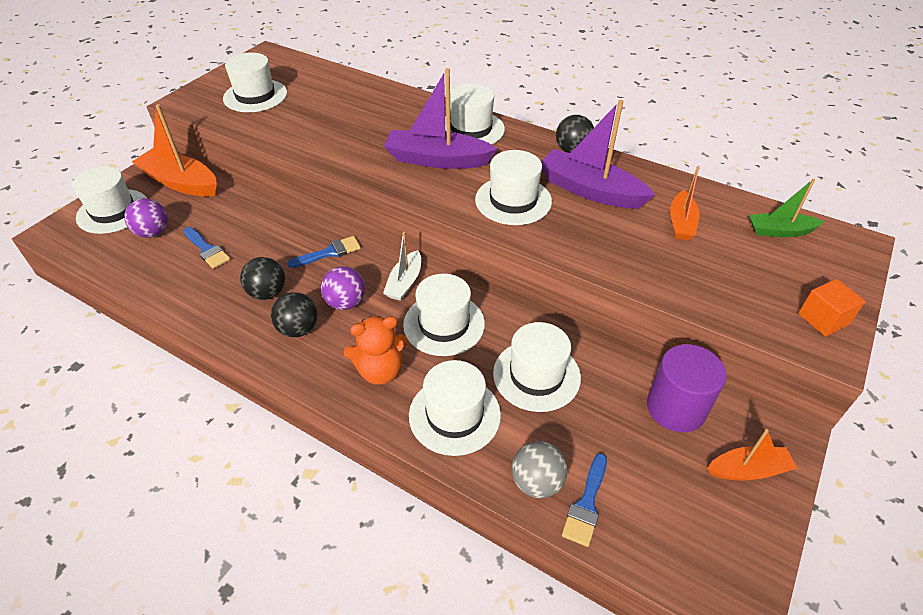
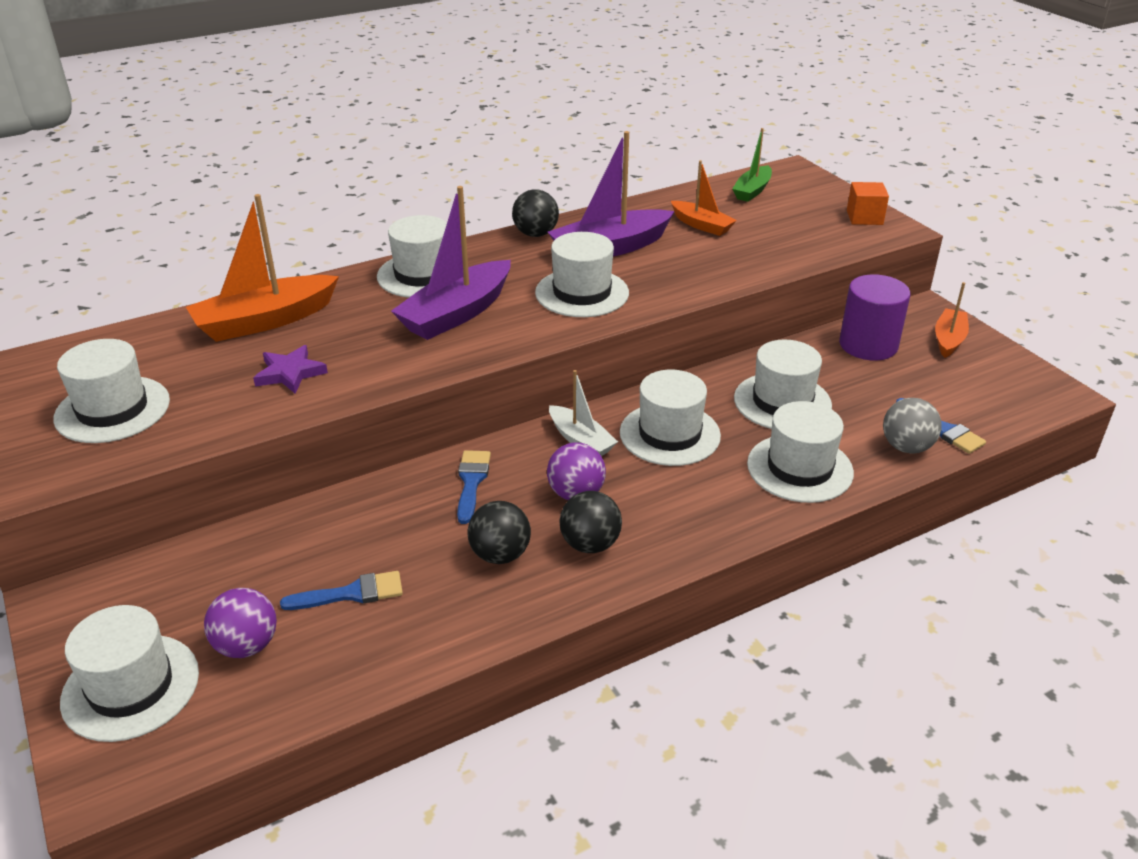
camera: 60 degrees left, 10 degrees down
orange boat [132,104,217,197] -> orange boat moved to [186,194,339,342]
orange teddy bear [343,316,408,385] -> none
none -> purple star [253,345,328,394]

